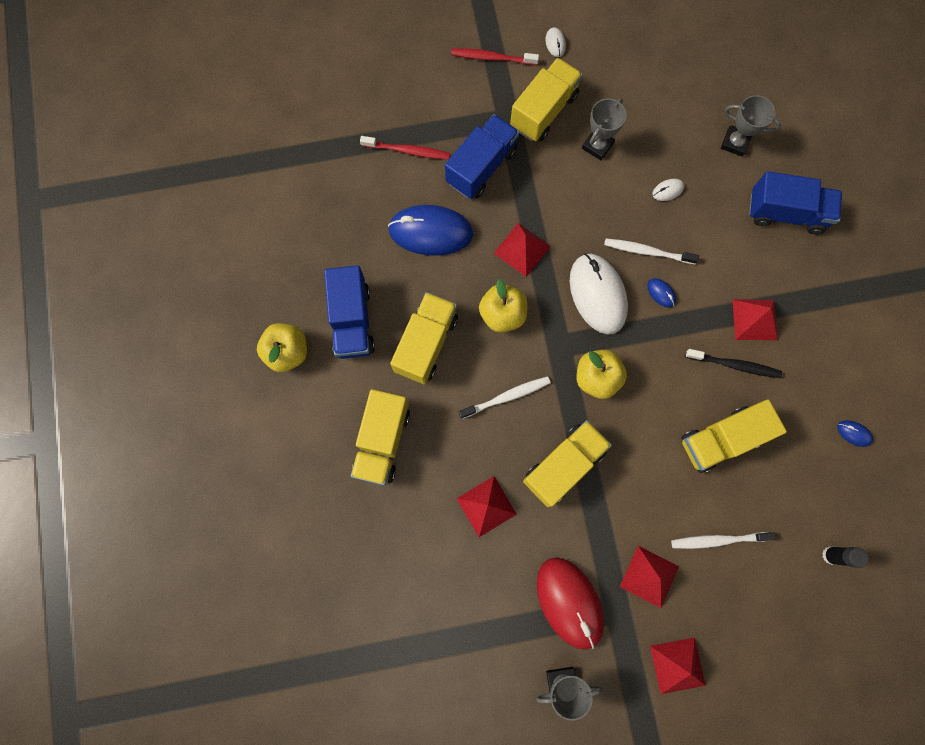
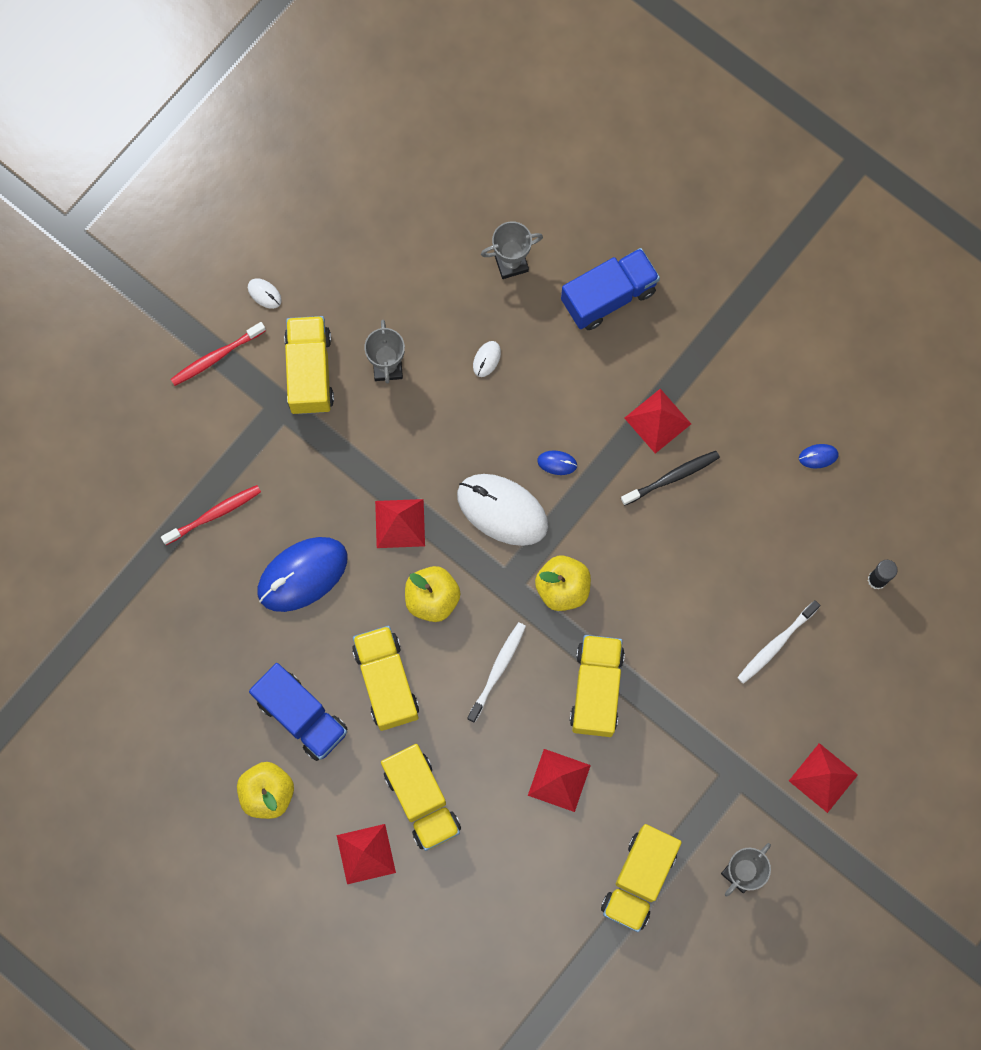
camera: 40 degrees left, 0 degrees up
blue truck [445,114,519,199] -> none
red mouse [537,557,604,650] -> none
white toothbrush [604,238,699,264] -> none
red pyramid [620,546,679,608] -> red pyramid moved to [336,824,396,884]
yellow truck [681,399,787,473] -> yellow truck moved to [601,824,682,932]

